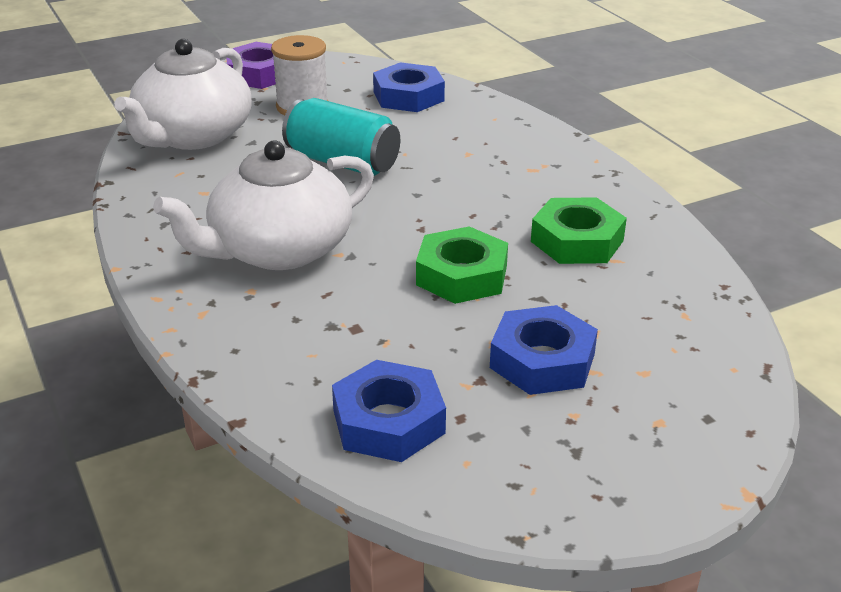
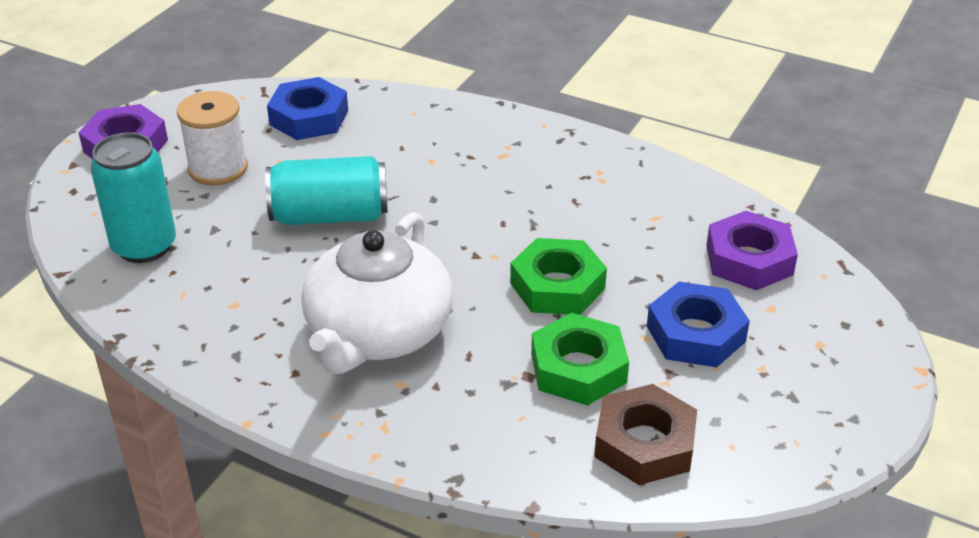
camera: 35 degrees left, 5 degrees up
white teapot [114,39,252,150] -> turquoise can [90,132,176,263]
blue nut [332,360,446,462] -> brown nut [594,384,697,485]
green nut [531,197,627,264] -> green nut moved to [531,313,629,405]
none -> purple nut [706,211,798,290]

